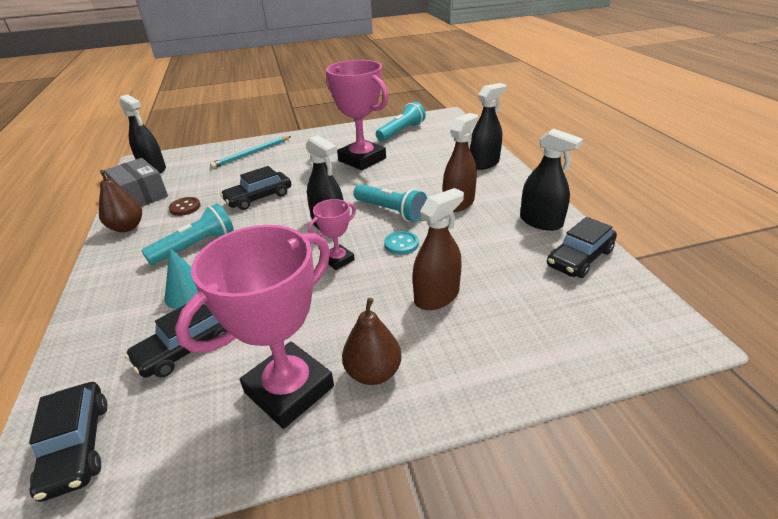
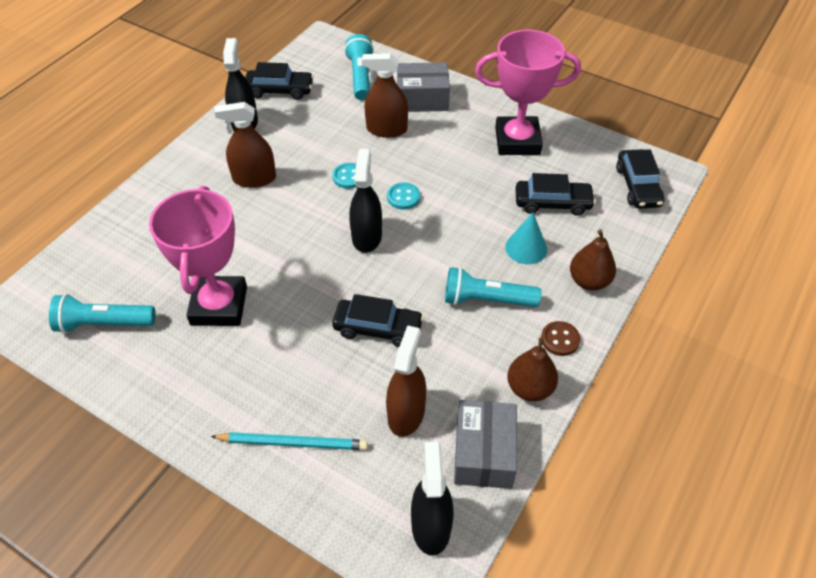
camera: 135 degrees left, 15 degrees up
black car [29,382,107,502] -> black car turned 150 degrees clockwise [616,149,664,209]
brown button [169,197,201,216] -> brown button moved to [541,321,580,356]
pink trophy [308,199,356,270] -> turquoise button [387,182,420,209]
brown pear [342,298,402,385] -> brown pear moved to [570,229,616,291]
turquoise flashlight [353,184,427,222] -> turquoise flashlight moved to [344,34,374,100]
black spray bottle [470,83,506,170] -> none
none -> brown spray bottle [386,325,426,437]
none -> grey box [397,62,450,112]

